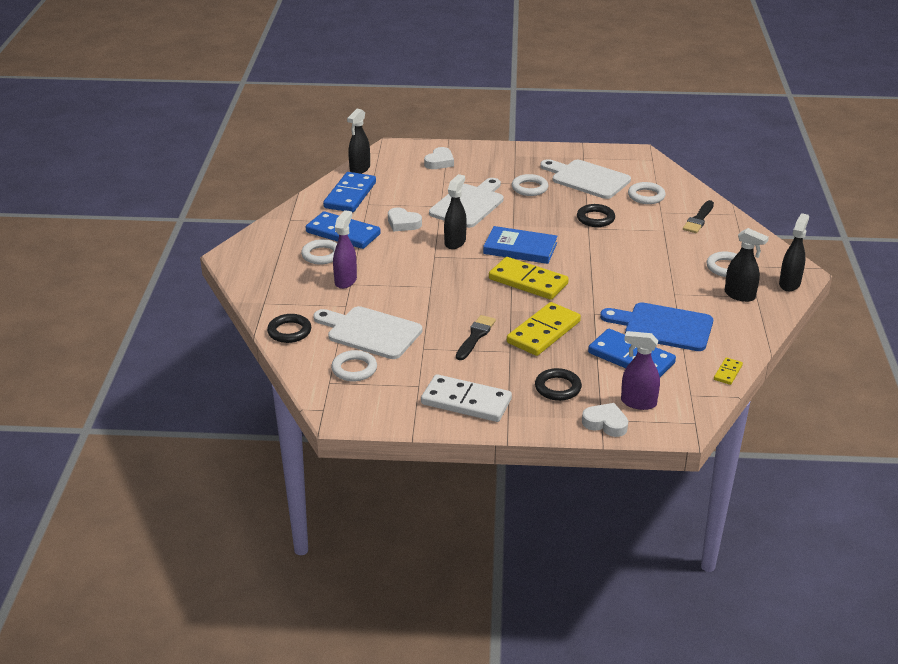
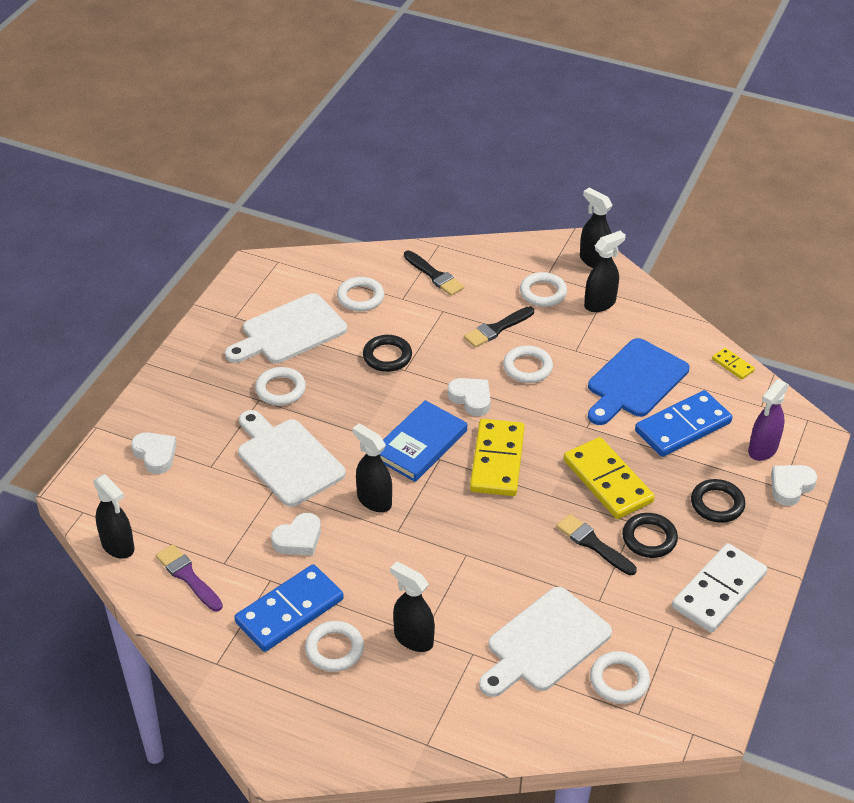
camera: 70 degrees left, 10 degrees up
black ring [267,314,311,343] -> black ring moved to [622,513,678,558]
blue domino [323,172,376,212] -> purple brush [156,544,223,611]
purple spray bottle [333,210,357,289] -> black spray bottle [390,561,435,652]
yellow domino [489,257,569,300] -> yellow domino turned 45 degrees counterclockwise [470,419,525,496]
none -> white heart [448,378,491,416]
none -> black brush [464,306,534,348]
none -> white ring [503,346,553,383]

